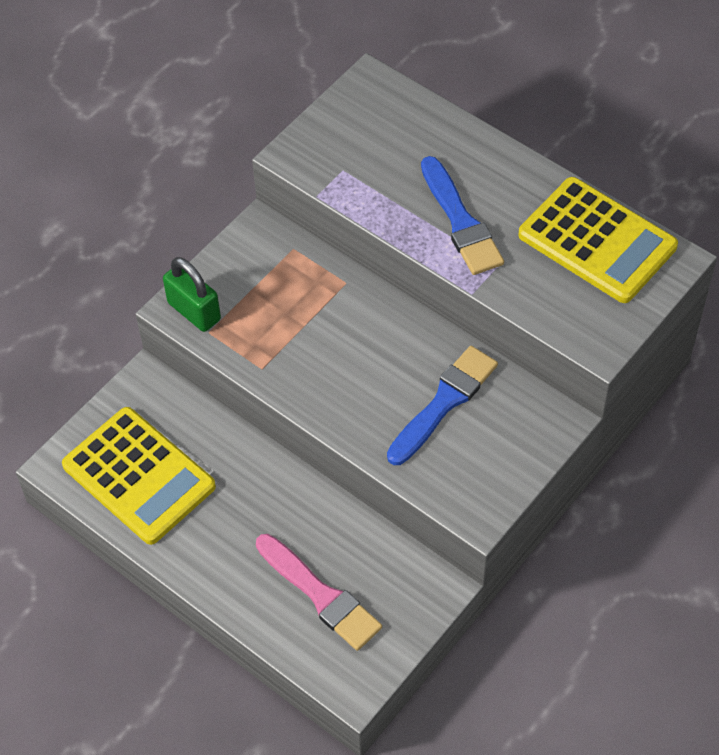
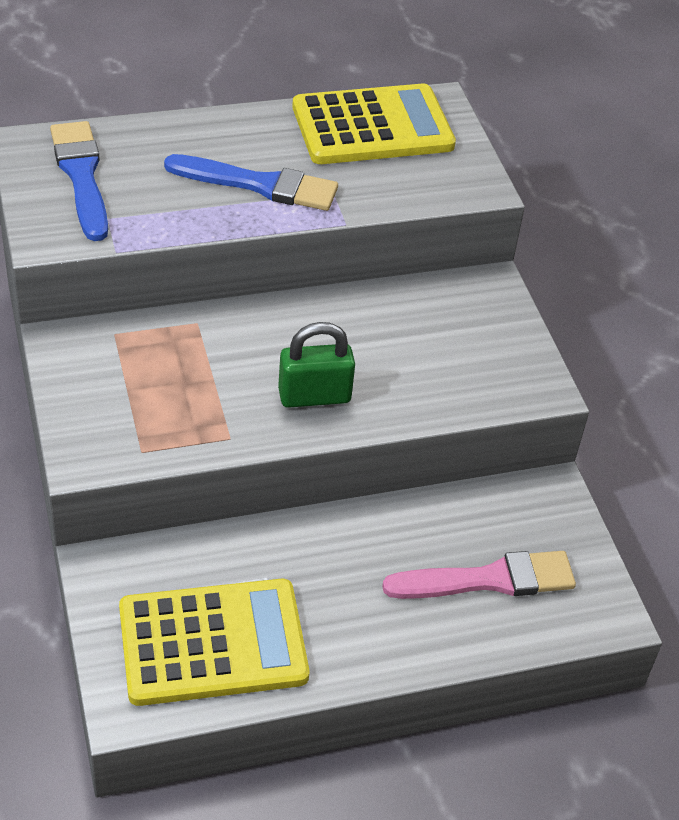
camera: 60 degrees left, 10 degrees down
green padlock [163,257,221,332] -> green padlock moved to [278,322,355,408]
blue brush [387,346,498,465] -> blue brush moved to [50,121,108,241]

